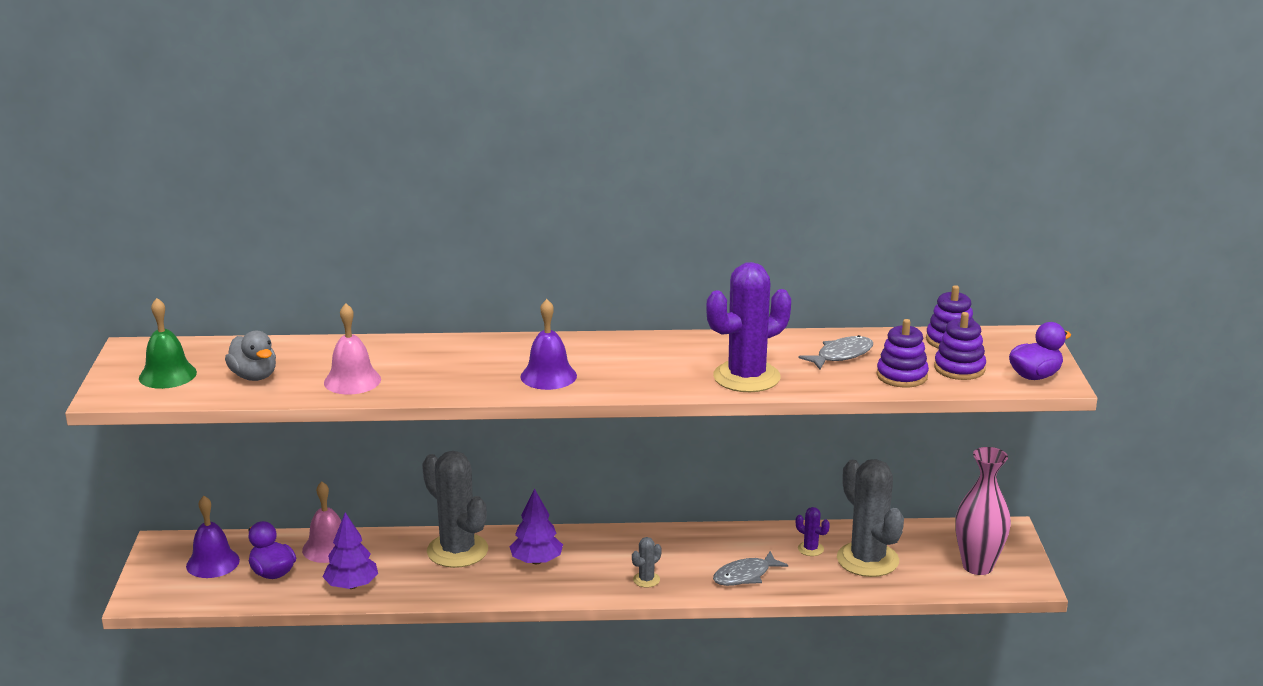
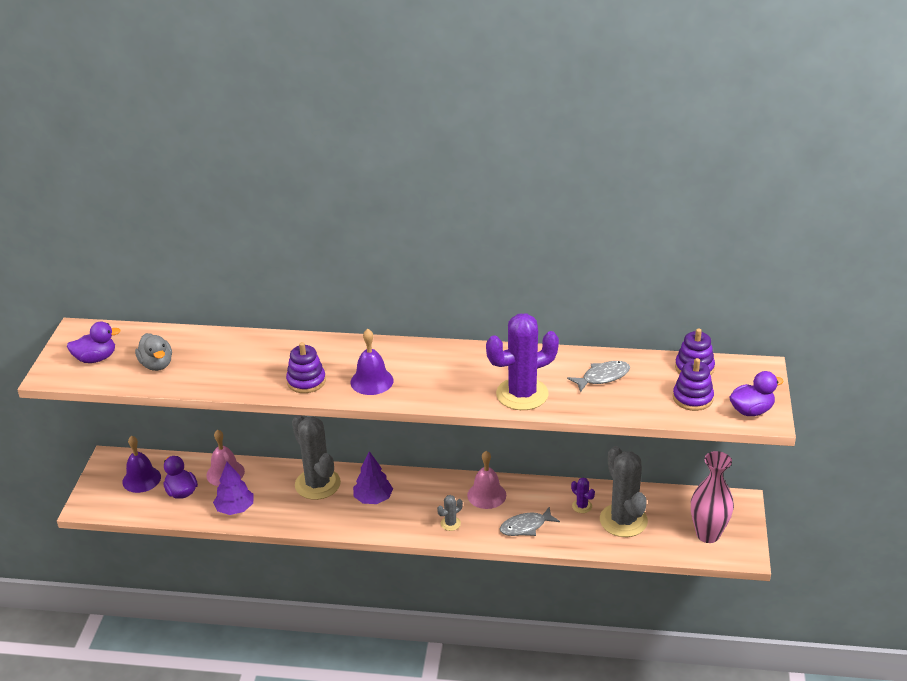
camera: 10 degrees right, 10 degrees up
green bell [139,298,197,389] -> purple duck [67,322,121,363]
pink bell [324,303,381,394] -> pink bell moved to [467,451,506,509]
purple stacking toy [877,319,929,388] -> purple stacking toy moved to [286,342,326,393]

